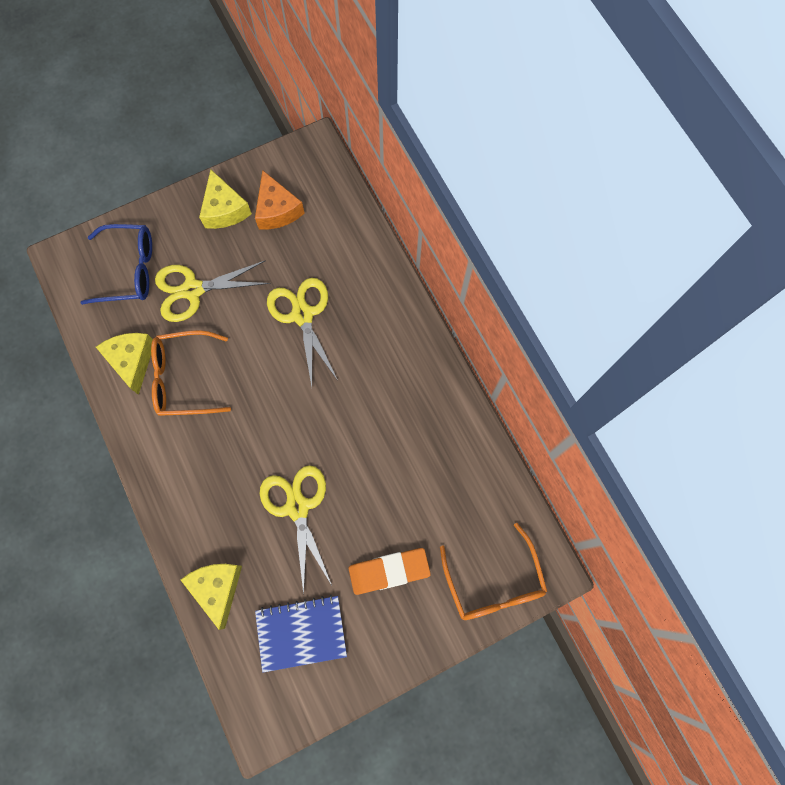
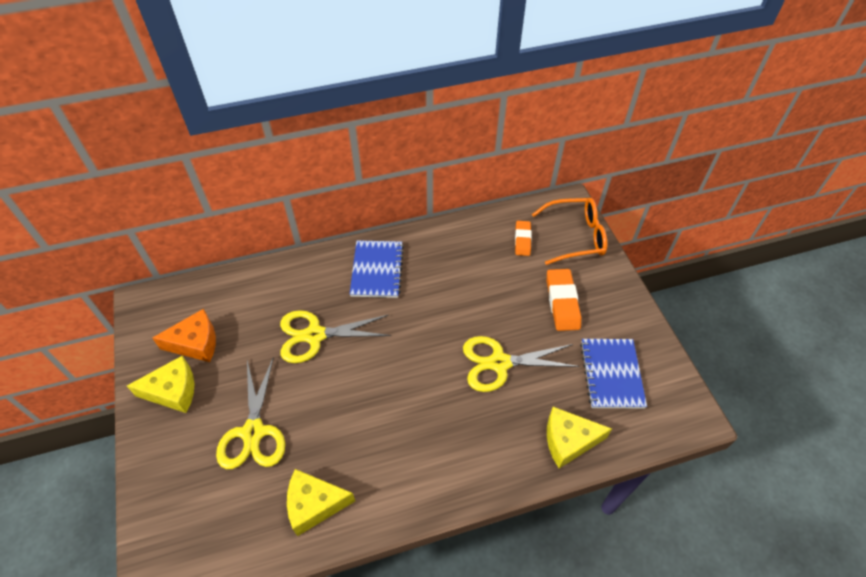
camera: 80 degrees left, 20 degrees down
blue glasses [81,224,152,305] -> none
orange glasses [151,330,231,416] -> none
none -> blue notebook [350,240,404,298]
none -> orange eraser [515,221,532,256]

